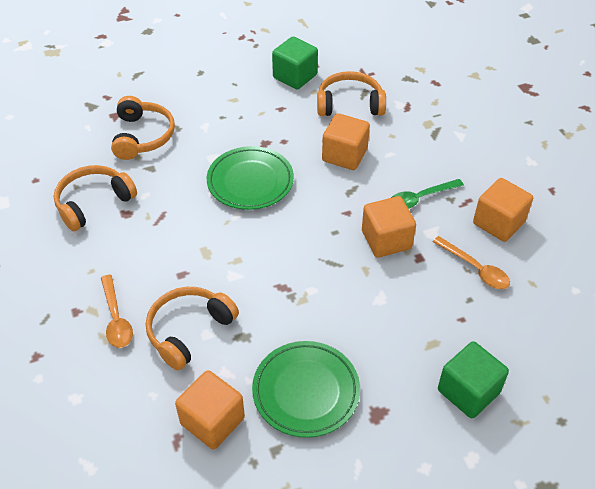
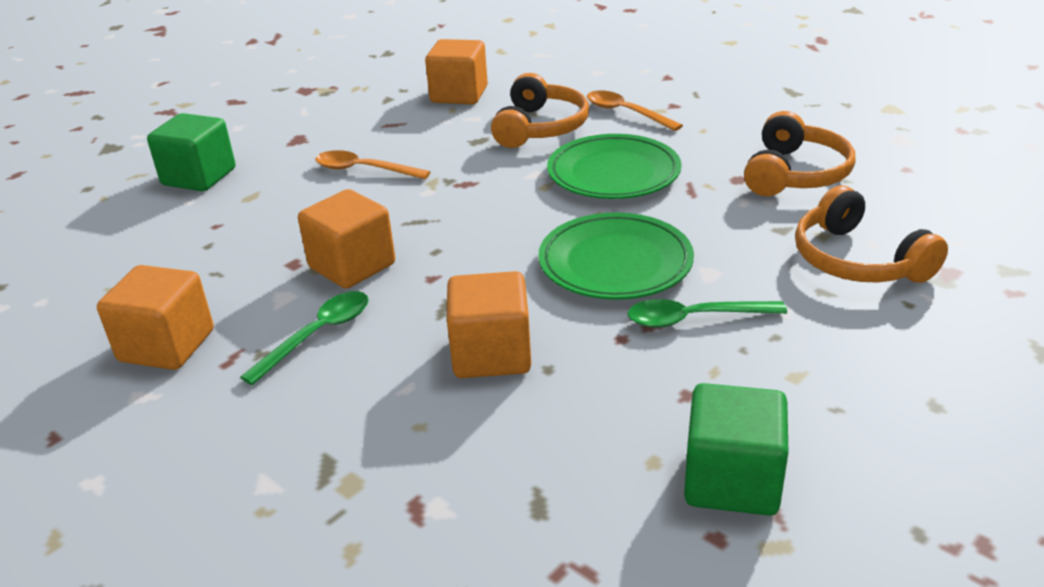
camera: 155 degrees right, 15 degrees down
green plate [252,341,360,438] -> green plate moved to [547,134,681,199]
orange headphones [317,71,386,116] -> none
orange spoon [433,236,510,289] -> orange spoon moved to [315,150,430,179]
none -> green spoon [628,299,787,328]

